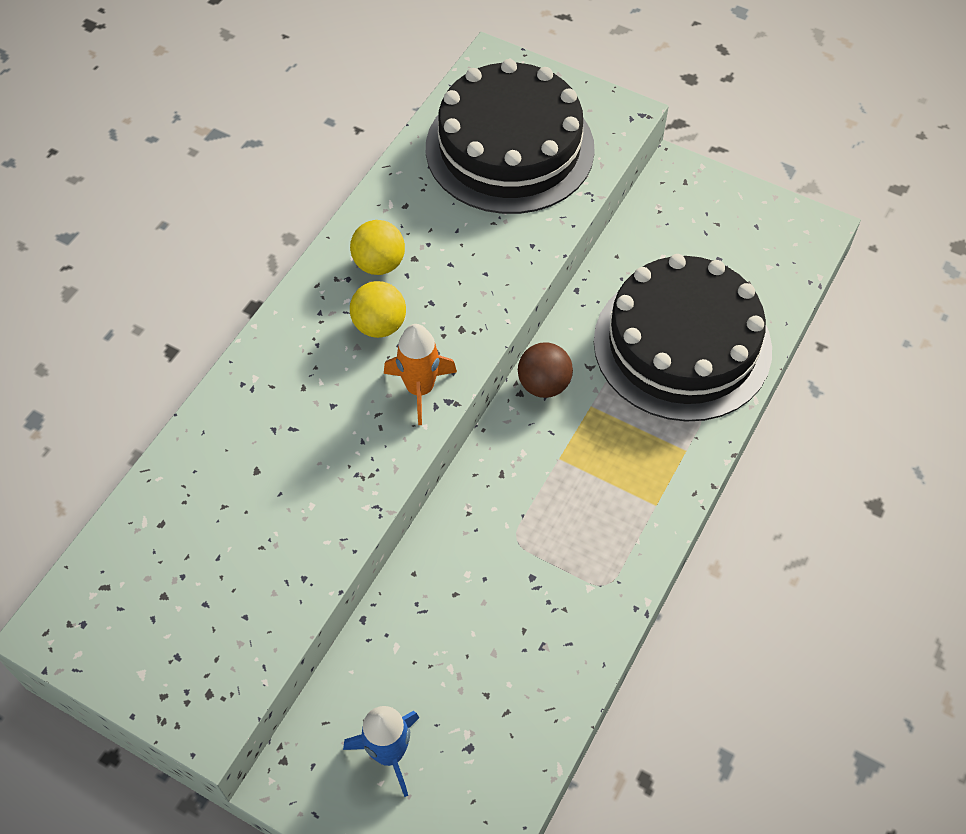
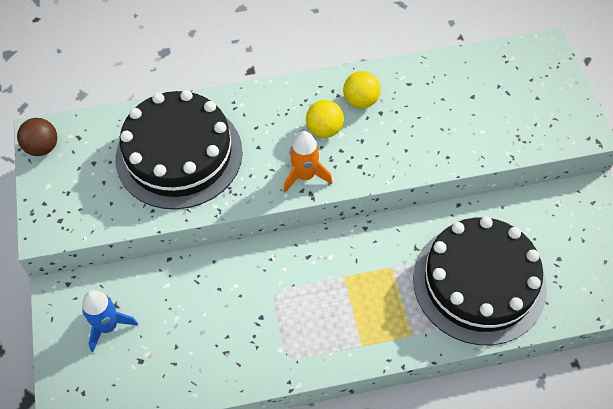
camera: 50 degrees right, 0 degrees up
black cake [426,59,595,214] -> black cake moved to [115,90,243,209]
brown ball [518,342,573,398] -> brown ball moved to [17,118,57,156]

